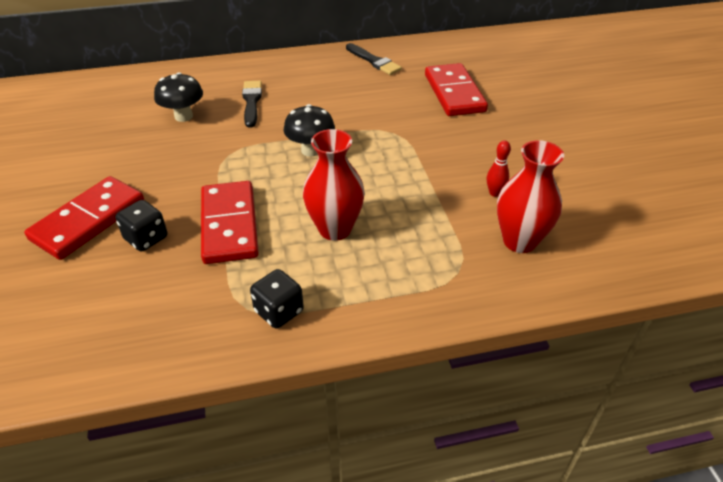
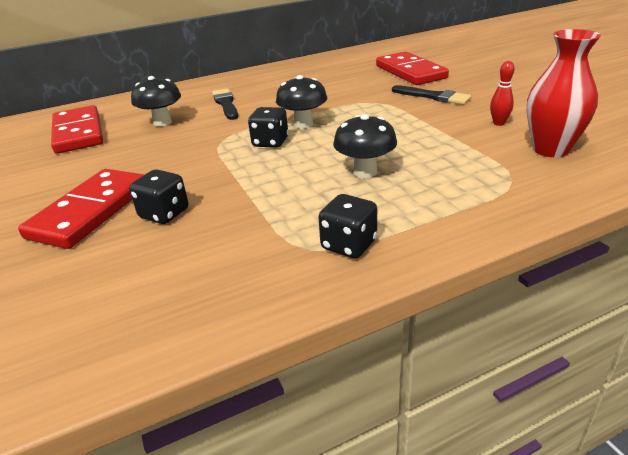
camera: 10 degrees left, 10 degrees down
red domino [201,181,259,264] -> red domino moved to [51,105,103,154]
red vase [303,129,365,241] -> black mushroom [333,114,397,178]
black brush [346,43,402,75] -> black brush moved to [392,85,472,105]
none -> black dice [248,107,289,148]

